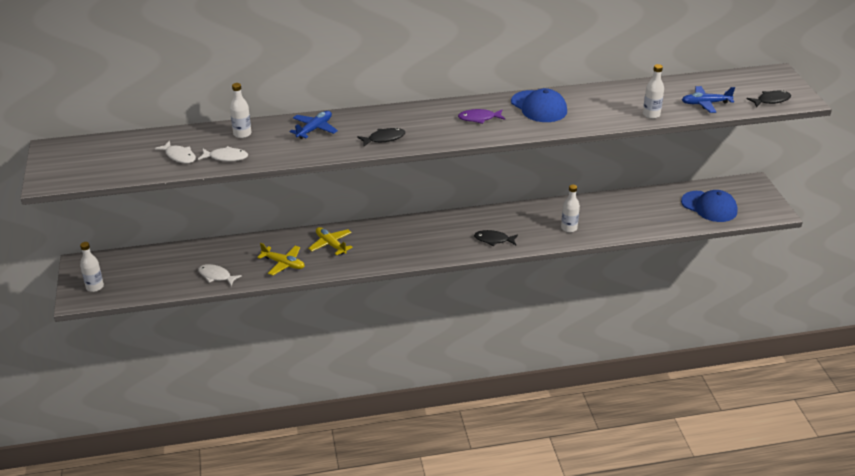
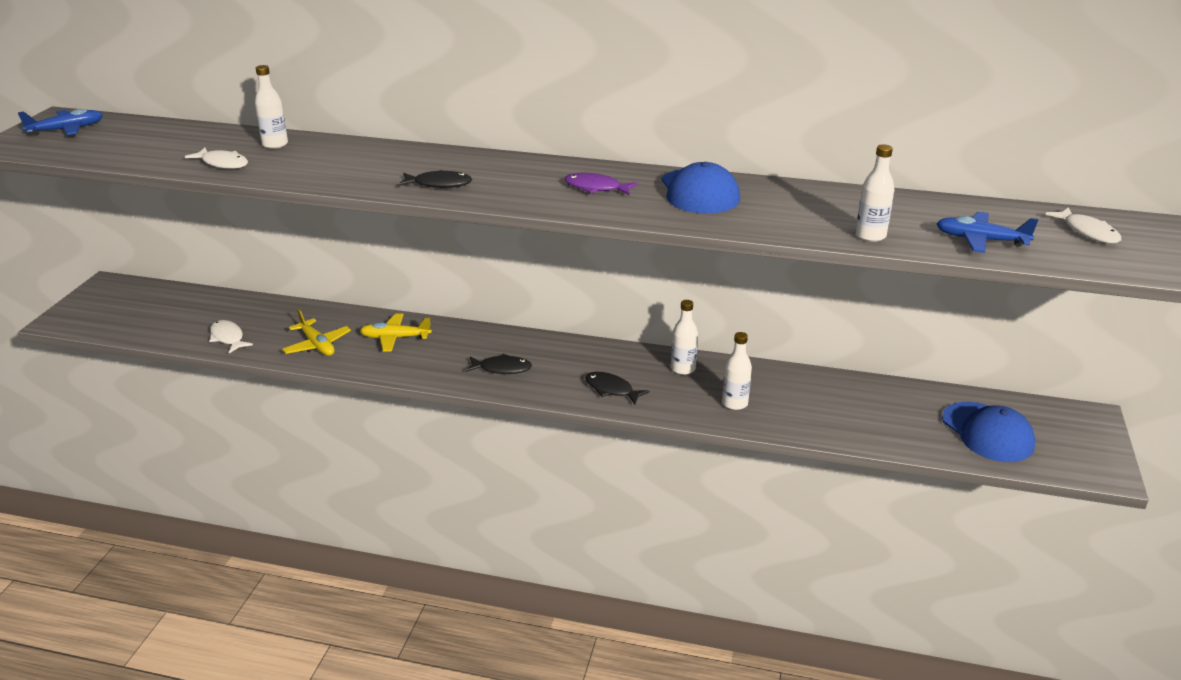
camera: 25 degrees right, 5 degrees down
white bottle [80,242,104,292] -> white bottle moved to [671,300,698,375]
white fish [155,140,196,163] -> white fish moved to [1045,207,1121,243]
blue plane [290,111,338,139] -> blue plane moved to [18,109,103,136]
yellow plane [308,227,353,255] -> yellow plane turned 75 degrees counterclockwise [360,313,432,352]
black fish [746,91,791,107] -> black fish moved to [465,354,532,374]

